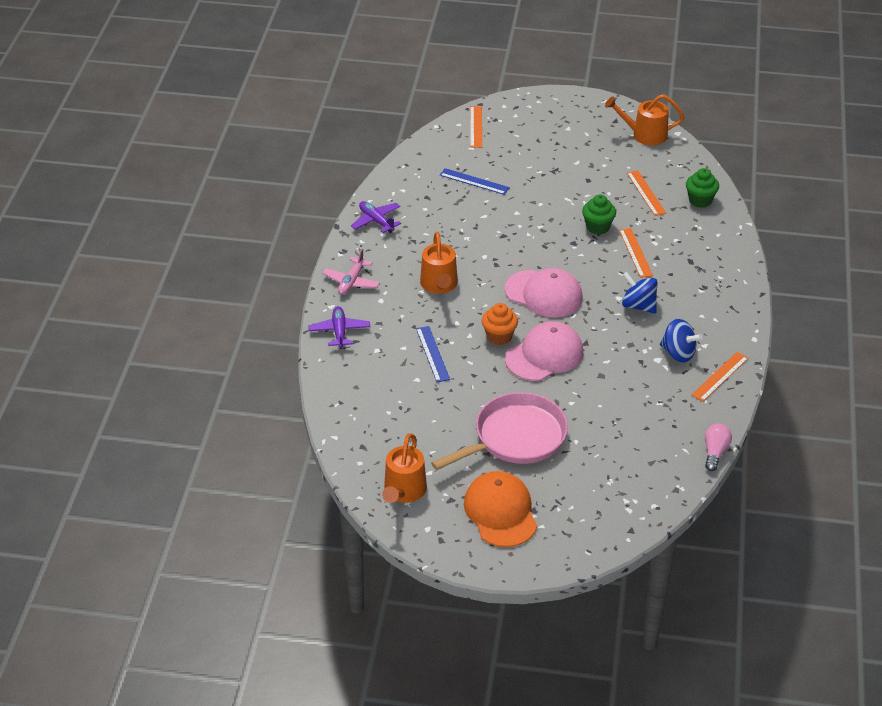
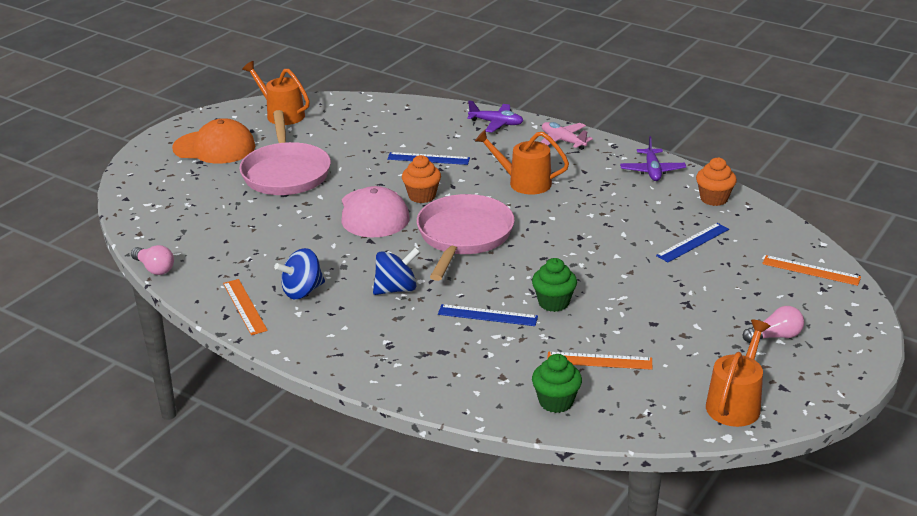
camera: 115 degrees right, 10 degrees down
purple plane [351,201,401,233] -> purple plane turned 105 degrees clockwise [620,136,686,181]
pink cap [505,268,583,318] -> pink pan [417,194,515,281]
orange ruler [619,228,653,278] -> blue ruler [438,304,538,326]
none -> orange cupcake [696,157,737,206]
none -> pink light bulb [743,306,804,343]

